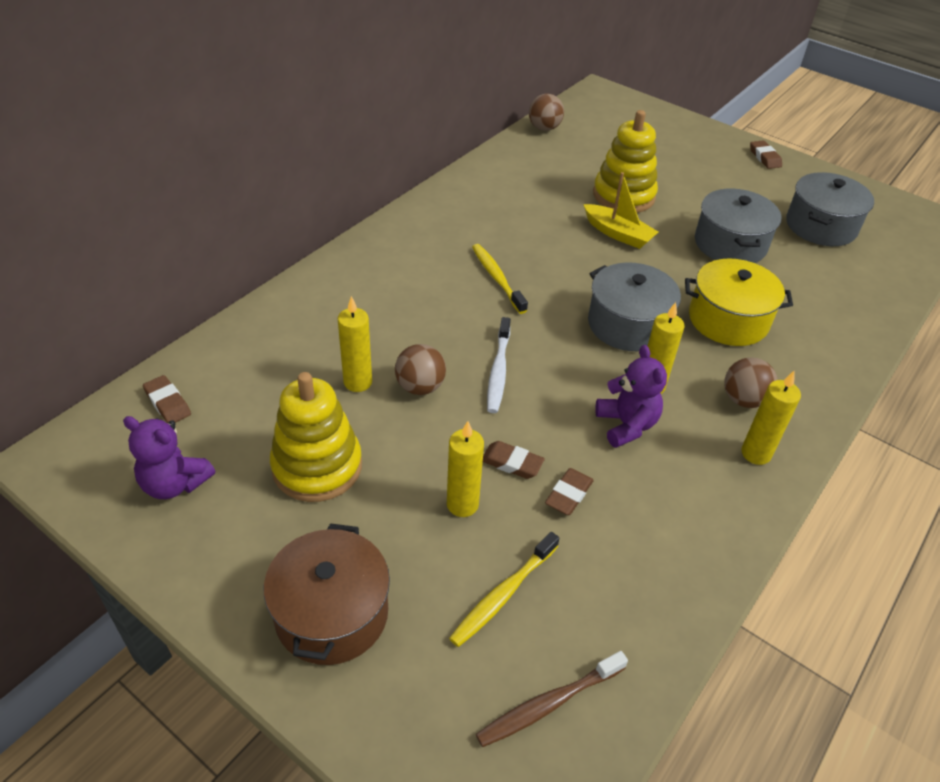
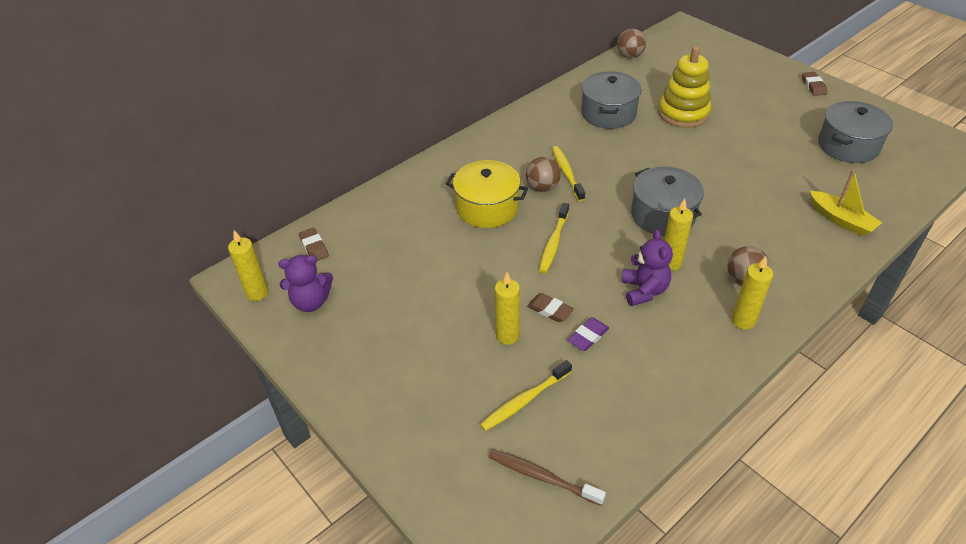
camera: 15 degrees right, 0 degrees up
purple teddy bear [123,416,215,499] -> purple teddy bear turned 45 degrees counterclockwise [278,255,333,312]
brown pot [264,523,390,665] -> none
yellow stacking toy [270,372,362,502] -> none
yellow candle [338,296,372,392] -> yellow candle moved to [228,230,268,301]
brown ball [395,344,446,395] -> brown ball moved to [526,157,561,192]
brown toothbrush [476,651,628,747] -> brown toothbrush turned 45 degrees clockwise [488,449,606,506]
white toothbrush [487,317,511,413] -> yellow toothbrush [539,203,569,273]
brown eraser [545,468,594,515] -> purple eraser [568,317,609,351]
yellow boat [583,172,658,249] -> yellow boat moved to [810,169,882,236]
yellow pot [685,259,793,346] -> yellow pot moved to [446,160,528,228]
grey pot [695,188,782,263] -> grey pot moved to [581,71,642,129]

